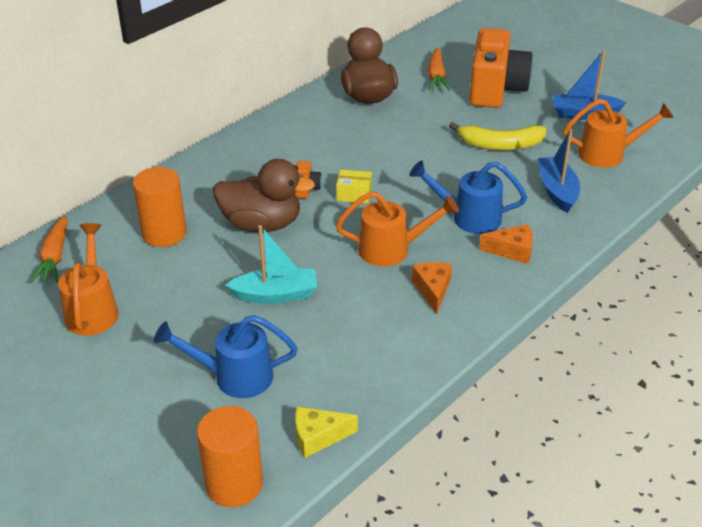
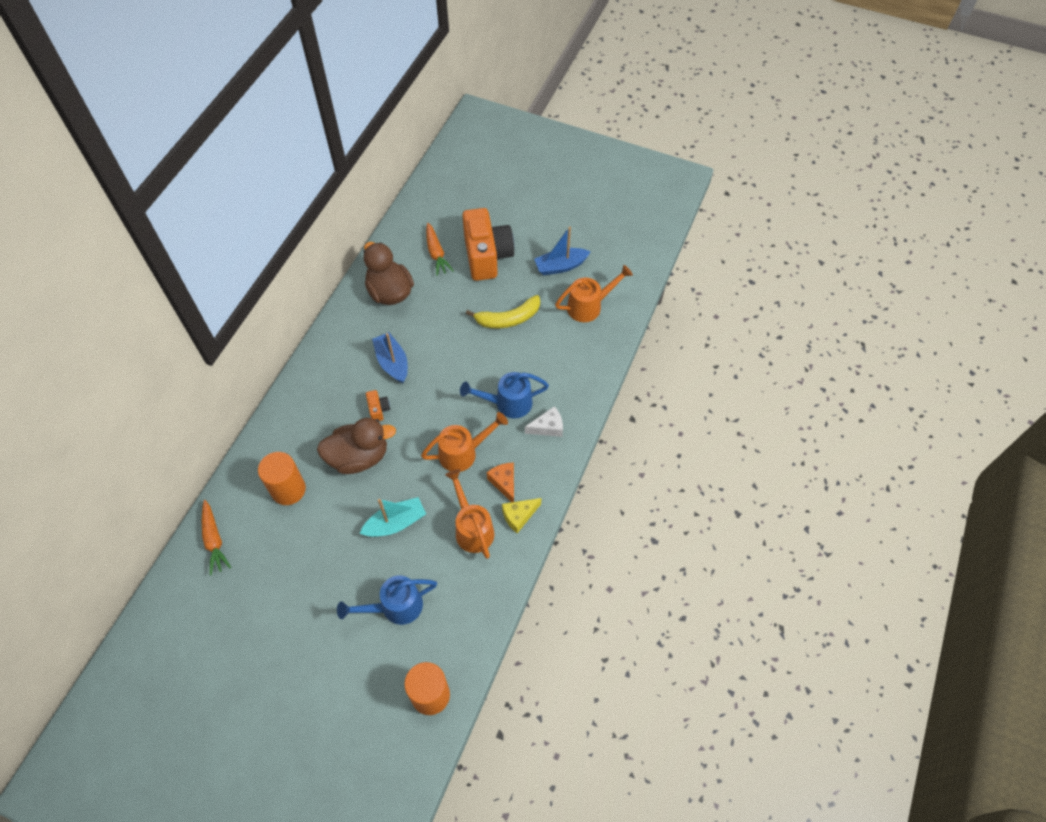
camera: 20 degrees left, 20 degrees up
orange watering can [58,223,119,336] -> orange watering can moved to [445,469,494,559]
yellow cheese [295,407,358,458] -> yellow cheese moved to [502,498,541,533]
yellow box [336,170,372,204] -> none
orange cheese [479,224,533,264] -> white cheese [525,406,563,437]
blue boat [538,129,580,213] -> blue boat moved to [372,332,408,383]

